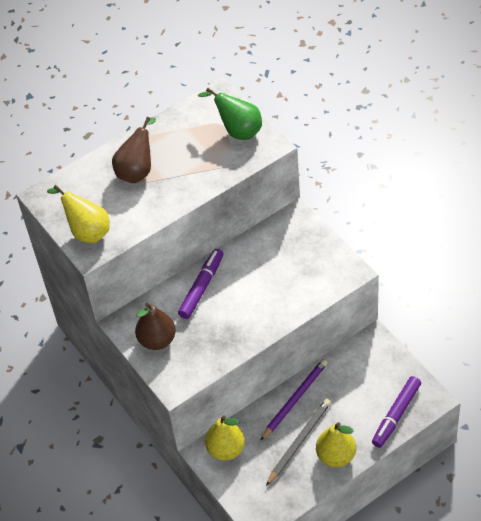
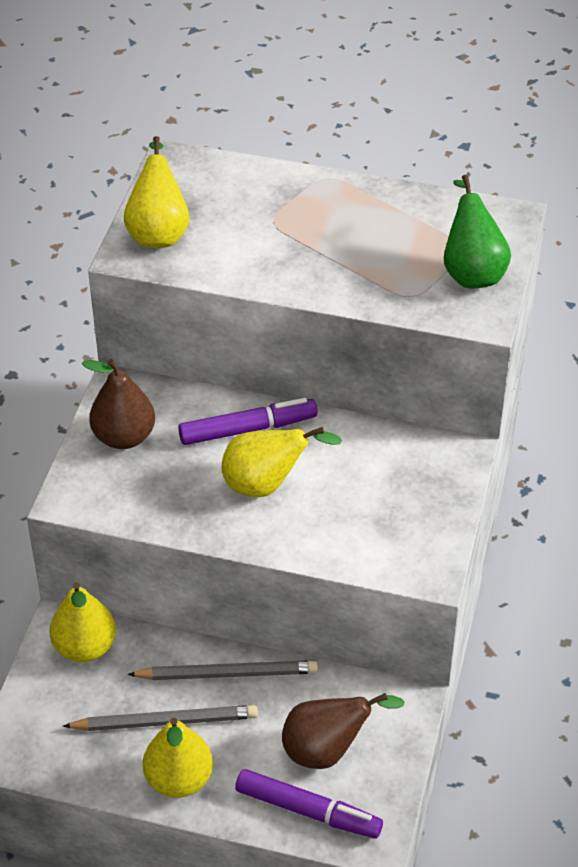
camera: 45 degrees right, 5 degrees down
brown pear [112,117,156,183] -> brown pear moved to [282,693,405,769]
purple pencil [260,359,328,441] -> grey pencil [127,661,318,680]
purple marker [372,376,421,448] -> purple marker turned 150 degrees counterclockwise [235,769,383,839]
none -> yellow pear [222,427,342,497]

